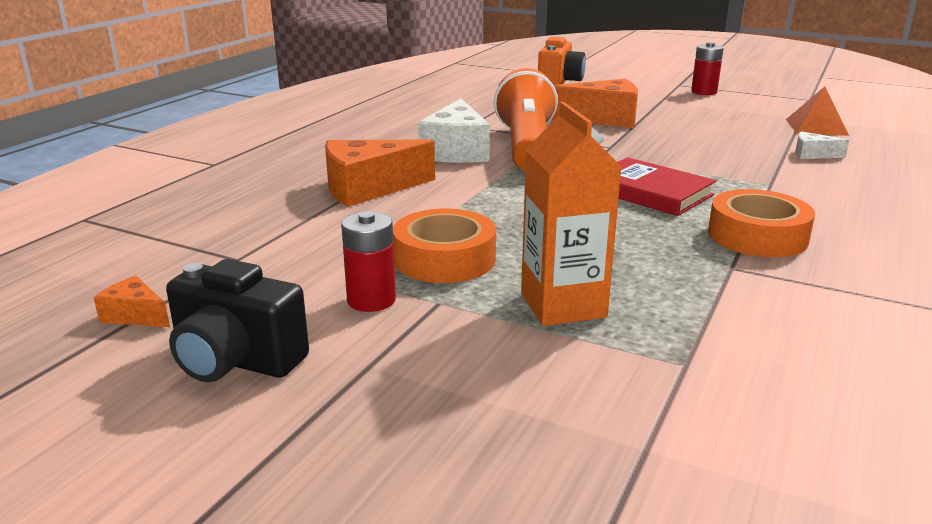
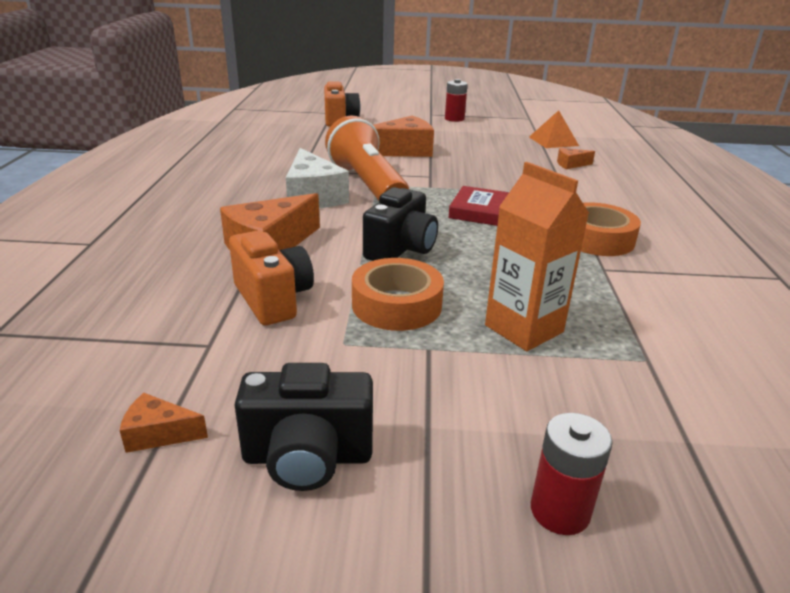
camera: 25 degrees left, 5 degrees up
red battery [341,211,396,312] -> red battery moved to [531,413,613,535]
white cheese [795,131,849,159] -> orange cheese [557,148,595,169]
none -> orange camera [229,230,314,325]
none -> black camera [363,187,438,261]

